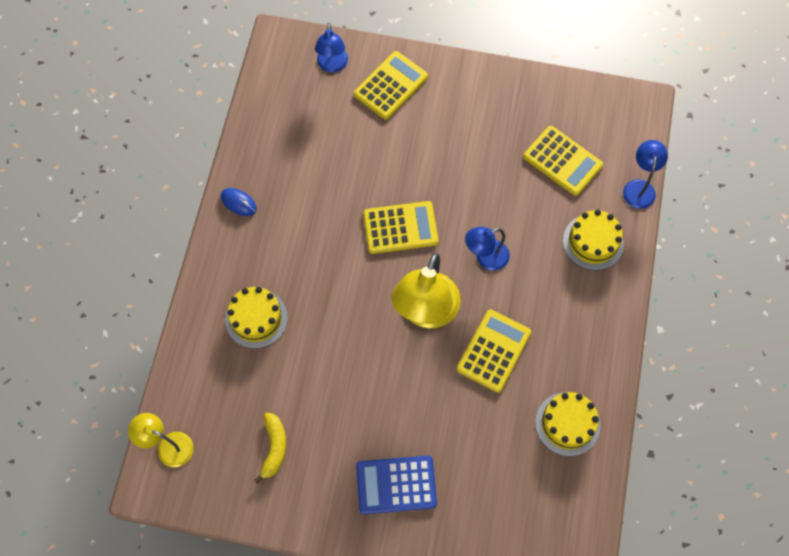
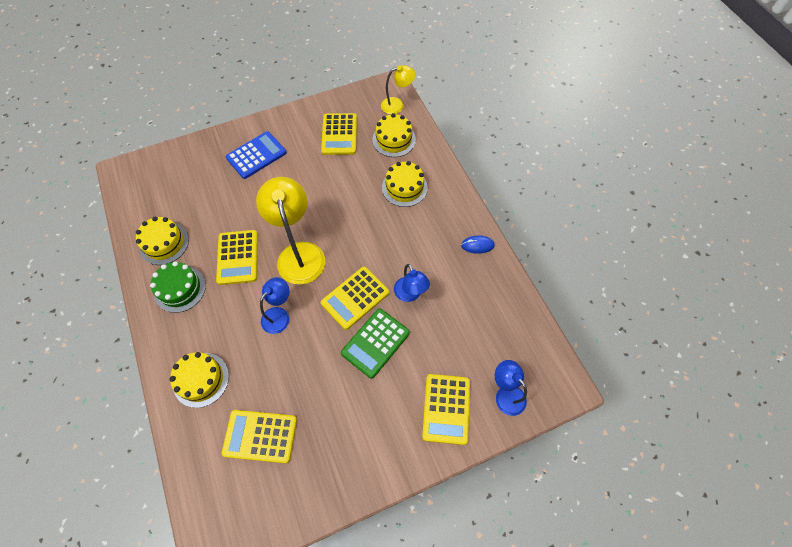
camera: 145 degrees right, 5 degrees down
yellow banana [254,412,286,484] -> yellow calculator [321,113,357,155]
blue lamp [623,140,668,209] -> blue lamp moved to [394,264,430,302]
none -> green cake [150,261,206,313]
none -> green calculator [341,309,410,379]
none -> yellow cake [372,113,416,157]

